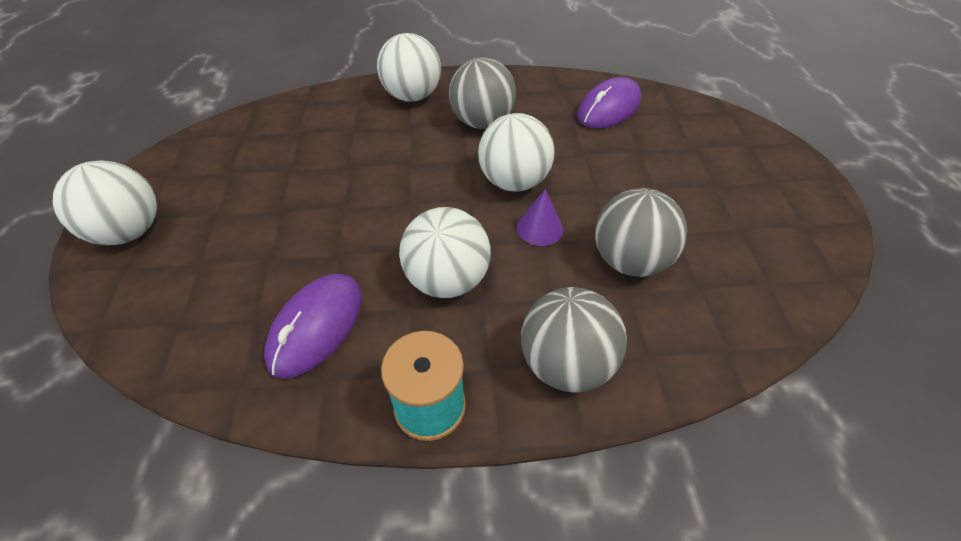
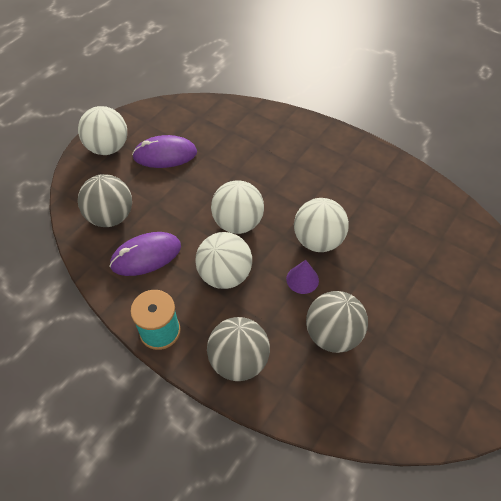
camera: 40 degrees right, 5 degrees up
white ball [377,33,441,102] -> white ball moved to [211,180,264,234]
grey ball [449,57,516,129] -> grey ball moved to [78,174,132,227]
purple mouse [577,77,641,129] -> purple mouse moved to [132,135,197,168]

